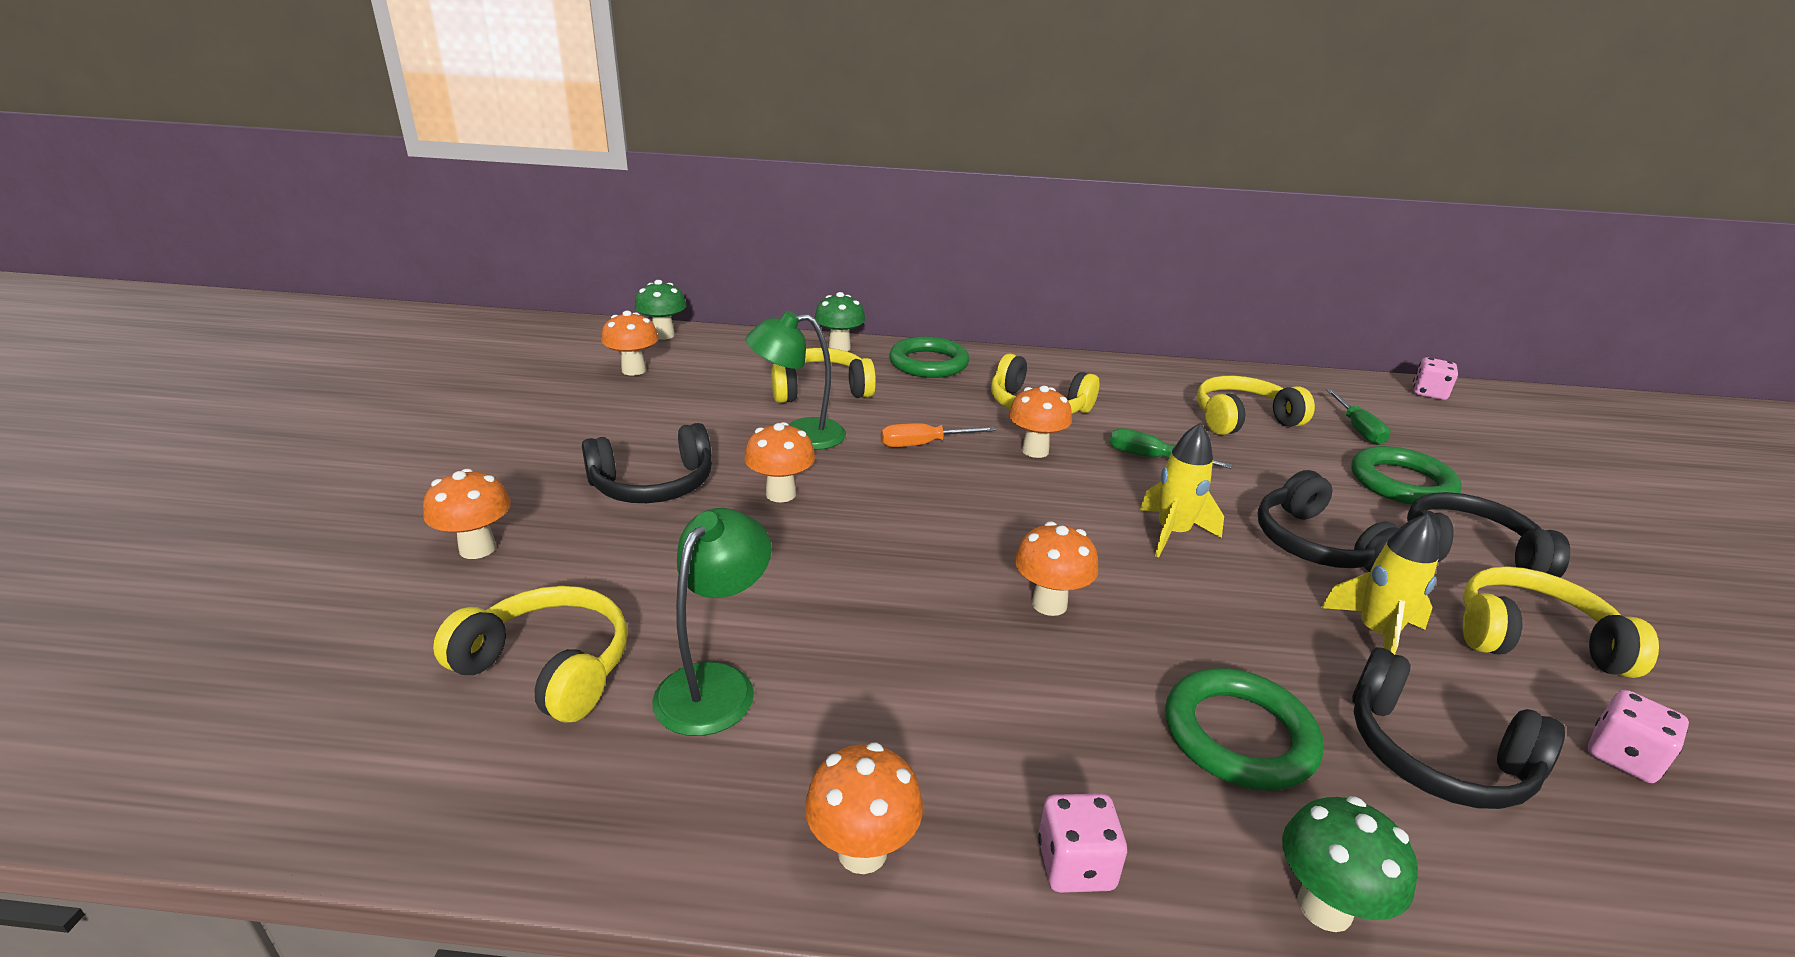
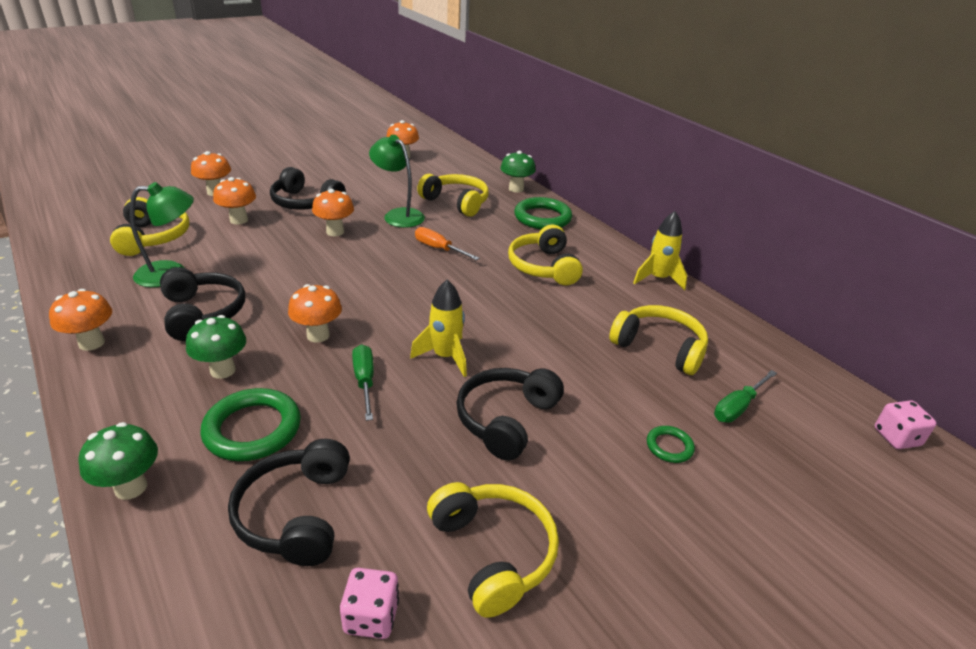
camera: 50 degrees right, 5 degrees up
green mushroom [635,280,687,340] -> green mushroom moved to [186,315,246,379]
orange mushroom [1009,386,1072,458] -> orange mushroom moved to [213,177,256,224]
pink dice [1038,793,1127,893] -> none
green screwdriver [1110,428,1232,469] -> green screwdriver moved to [352,344,374,421]
yellow rocket [1321,513,1439,655] -> yellow rocket moved to [633,211,687,290]
green ring [1352,446,1462,505] -> green ring [647,426,695,463], size x0.51
black headphones [1407,492,1570,578] -> black headphones moved to [160,267,245,341]

